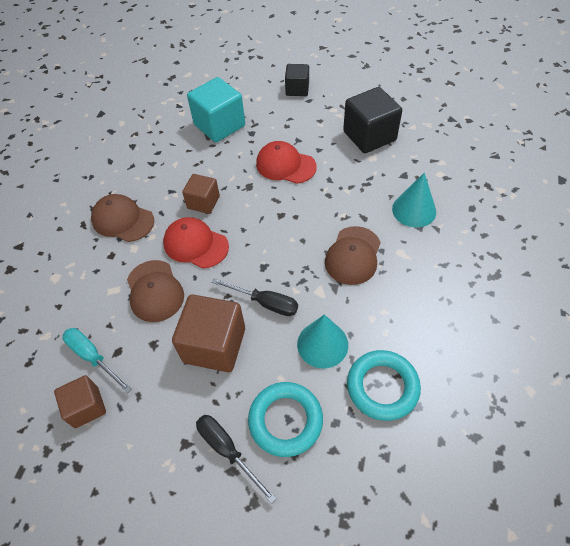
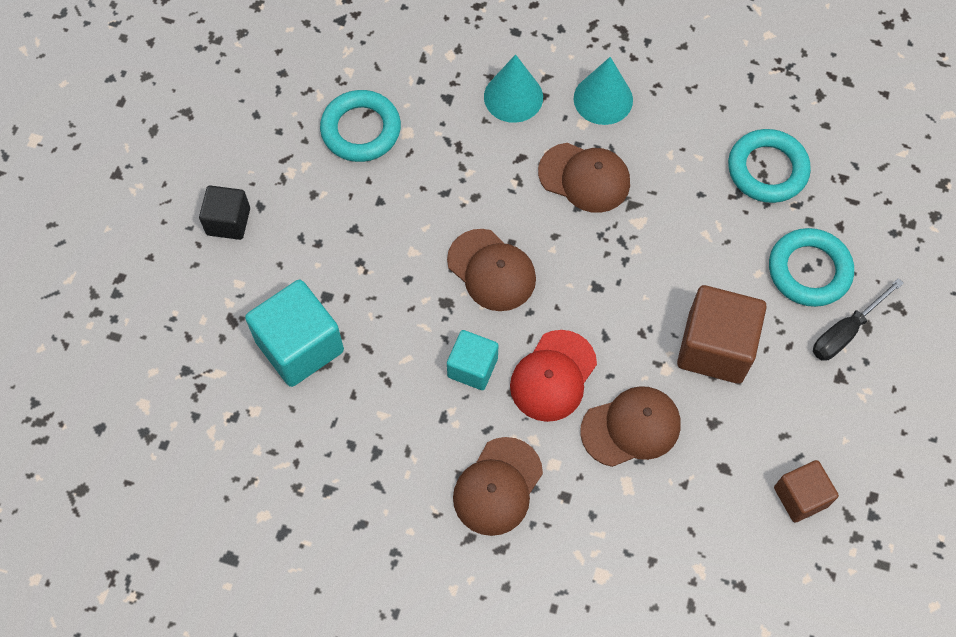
camera: 90 degrees left, 10 degrees up
turquoise screwdriver [63,328,132,393] -> none
brown cube [182,174,220,214] -> turquoise cube [447,330,499,390]
black screwdriver [212,278,298,316] -> none
red cap [256,141,317,184] -> none
turquoise cone [297,314,348,368] -> turquoise cone moved to [574,57,633,125]
black cube [343,87,402,153] -> turquoise ring [320,90,401,162]
none -> brown cap [447,229,536,311]

